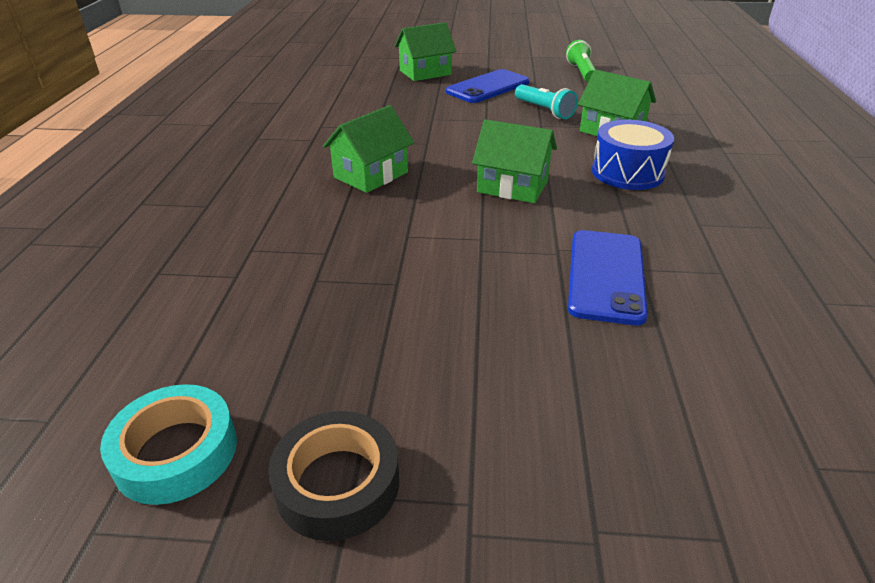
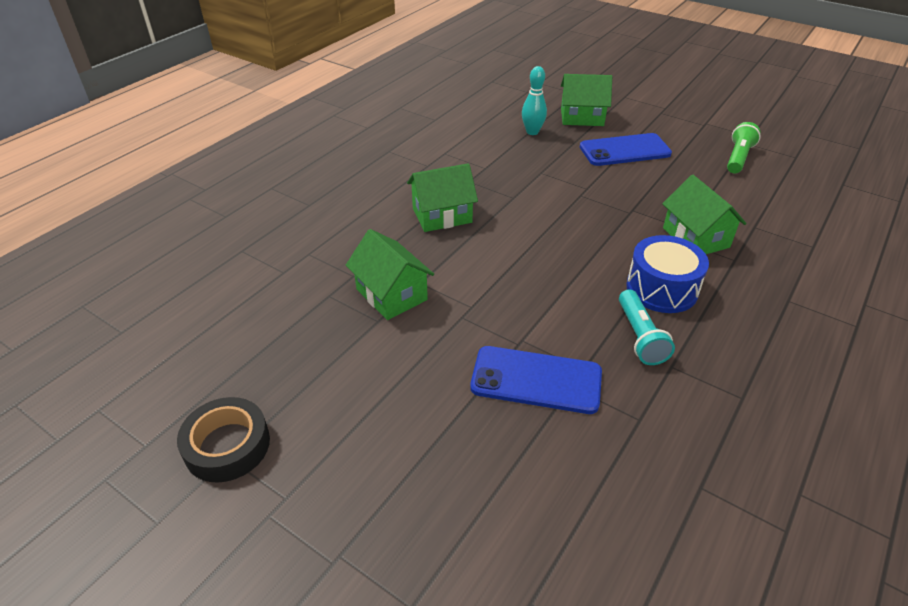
camera: 30 degrees right, 5 degrees up
turquoise tape [100,384,237,505] -> none
green house [472,119,557,203] -> green house moved to [346,229,434,320]
turquoise flashlight [515,84,578,119] -> turquoise flashlight moved to [619,289,675,365]
blue phone [568,230,648,325] -> blue phone turned 60 degrees clockwise [470,346,602,414]
none -> turquoise bowling pin [522,66,547,135]

